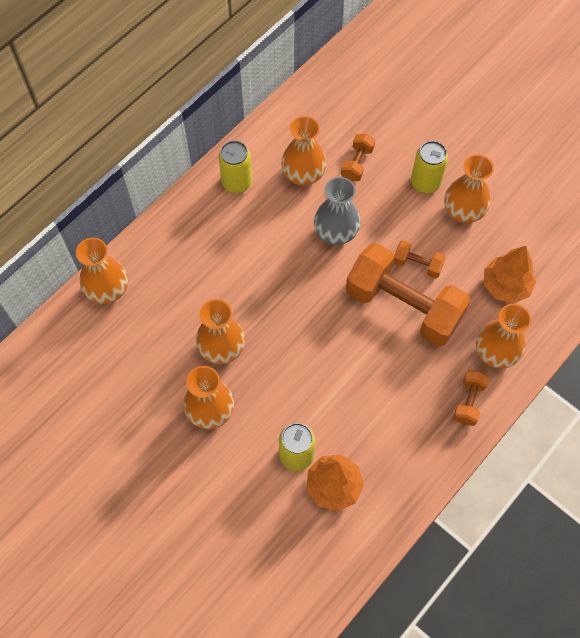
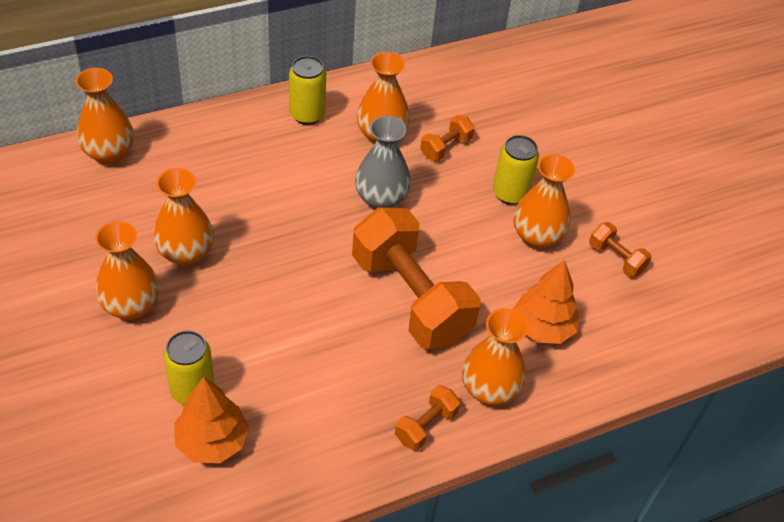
camera: 20 degrees right, 15 degrees down
orange dumbbell [393,240,446,278] -> orange dumbbell moved to [589,222,652,277]

